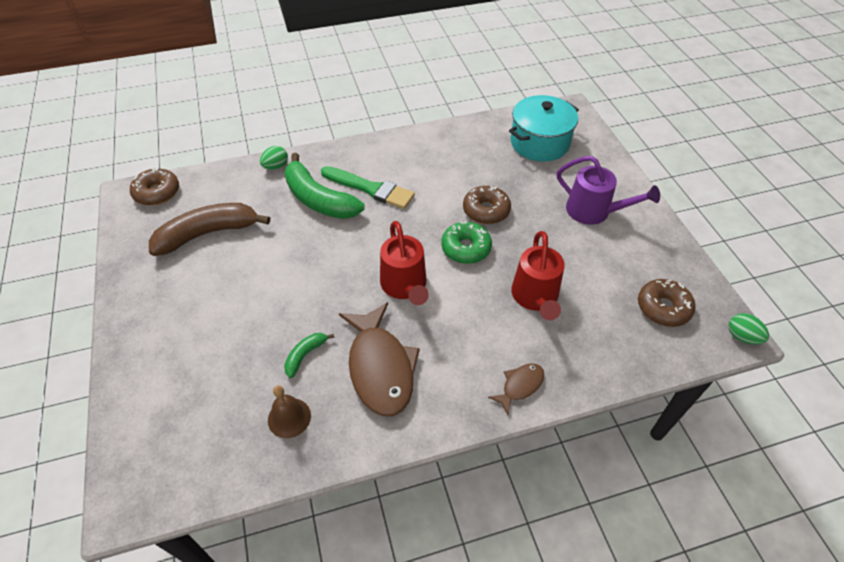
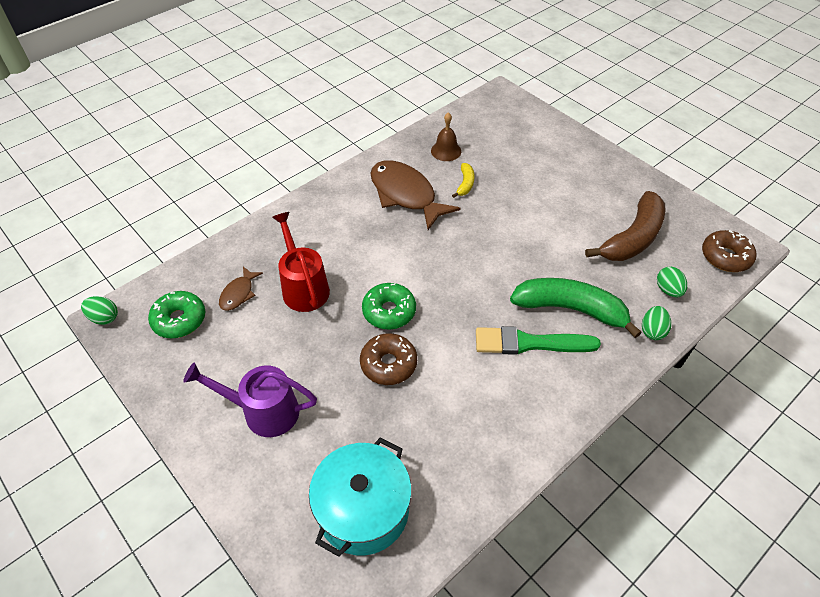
camera: 155 degrees right, 0 degrees up
green banana [284,333,334,378] -> yellow banana [452,163,475,198]
red watering can [380,221,429,305] -> none
brown fish [488,363,544,415] -> brown fish moved to [219,267,263,311]
brown donut [638,279,696,327] -> green donut [148,291,205,338]
none -> green egg [657,267,687,297]

